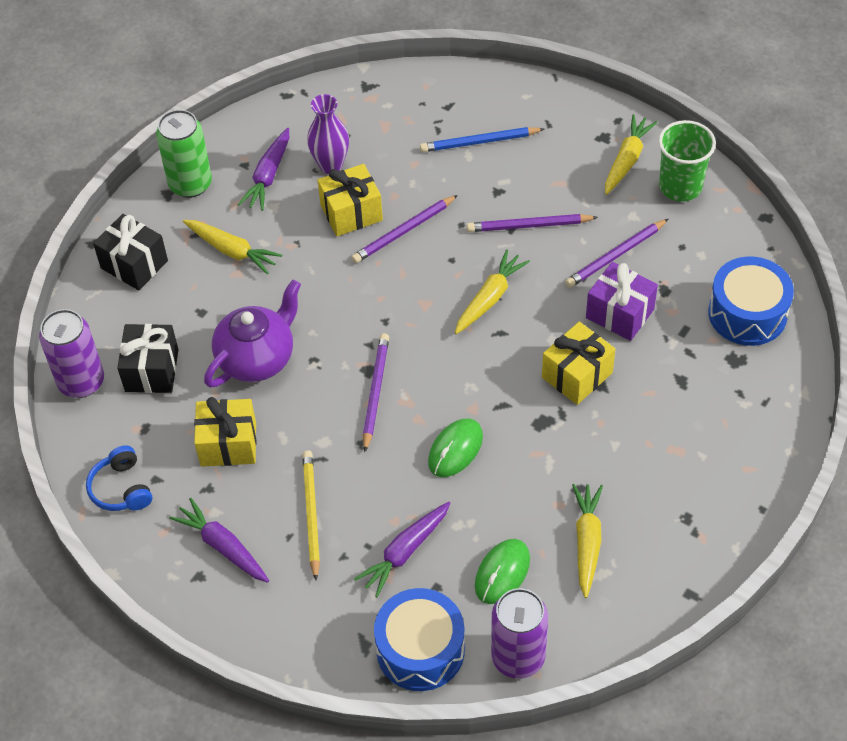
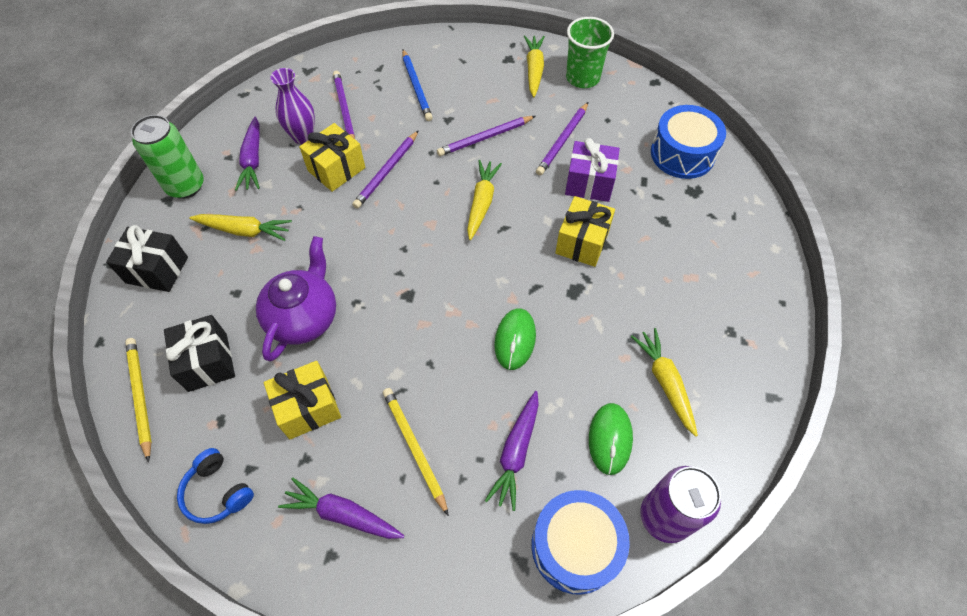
camera: 25 degrees left, 5 degrees up
purple can [39,309,104,398] -> yellow pencil [125,338,152,462]
purple pencil [363,333,389,452] -> purple pencil moved to [333,71,355,139]
blue pencil [420,127,544,152] -> blue pencil turned 75 degrees counterclockwise [402,49,433,121]

